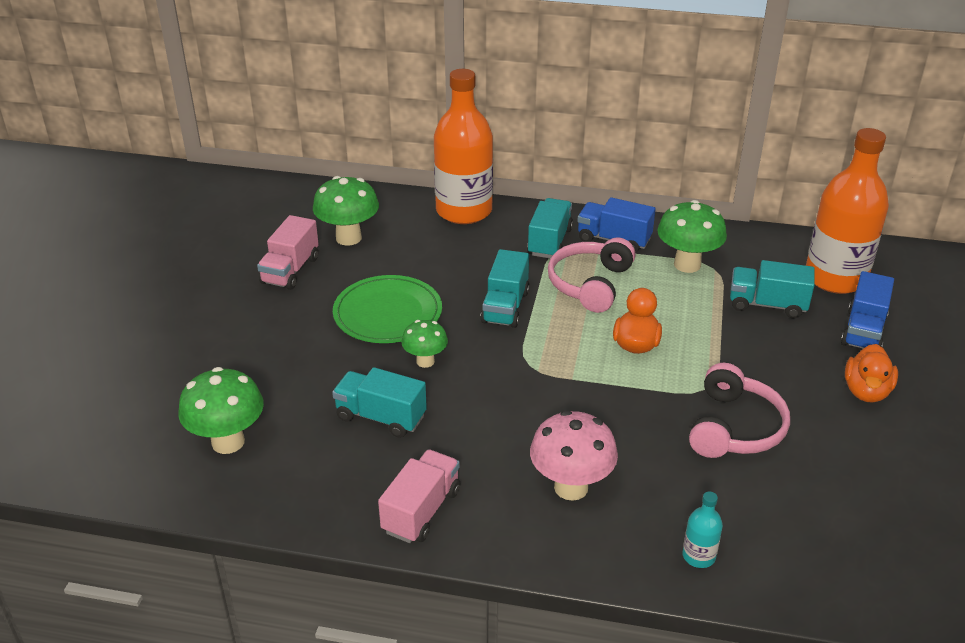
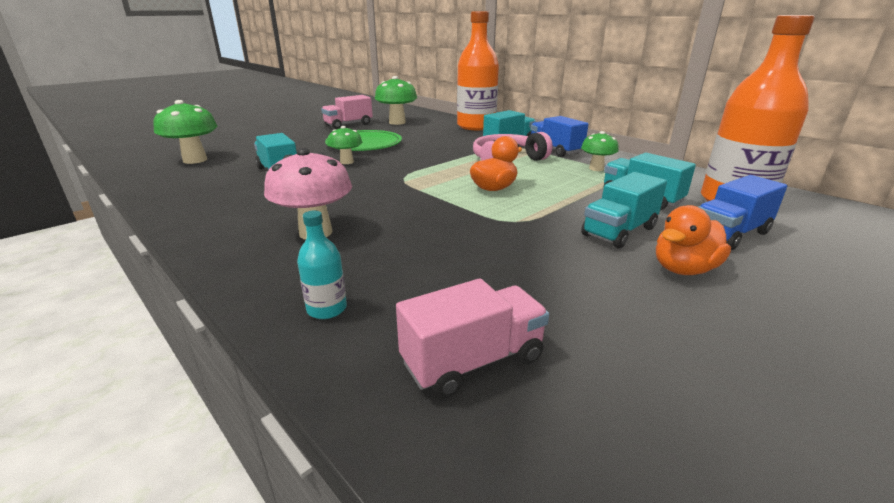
camera: 35 degrees right, 10 degrees down
pink truck [378,450,460,543] -> pink truck moved to [396,278,549,398]
turquoise truck [480,249,530,328] -> turquoise truck moved to [581,172,667,248]
green mushroom [657,200,727,273] -> green mushroom [581,131,619,171], size x0.61
pink headphones [689,363,790,458] -> none

